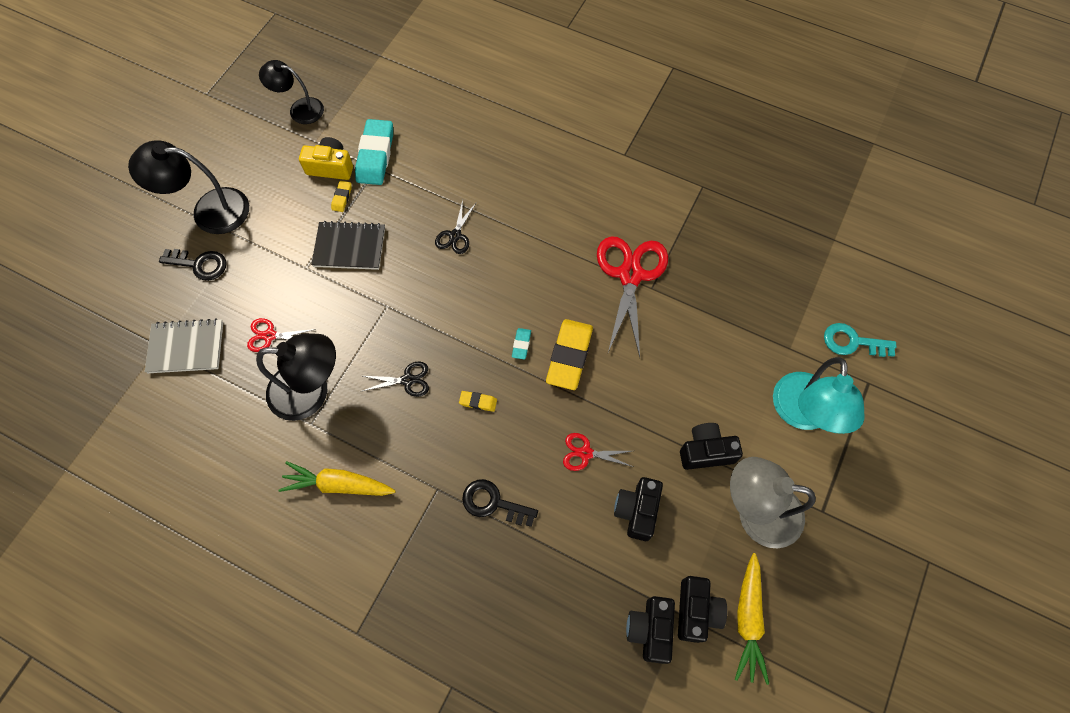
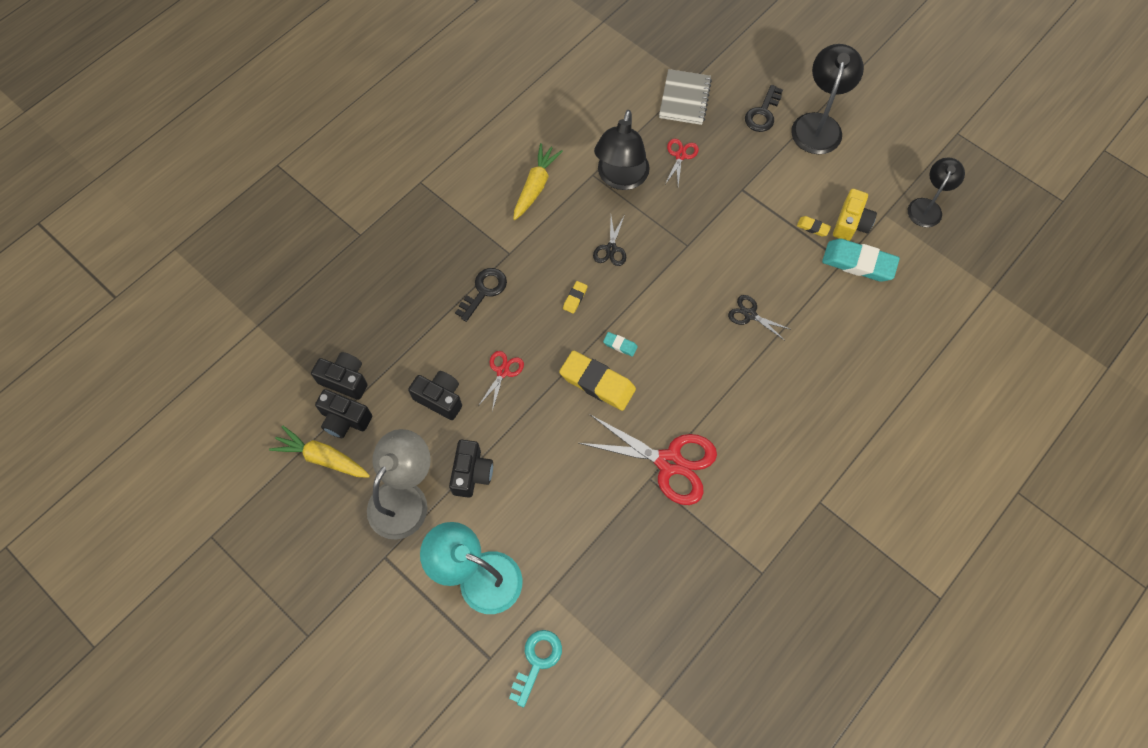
camera: 105 degrees right, 0 degrees up
black notebook [311,221,385,270] -> none

